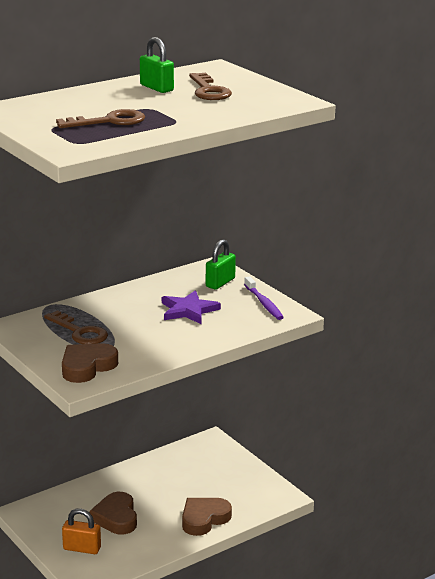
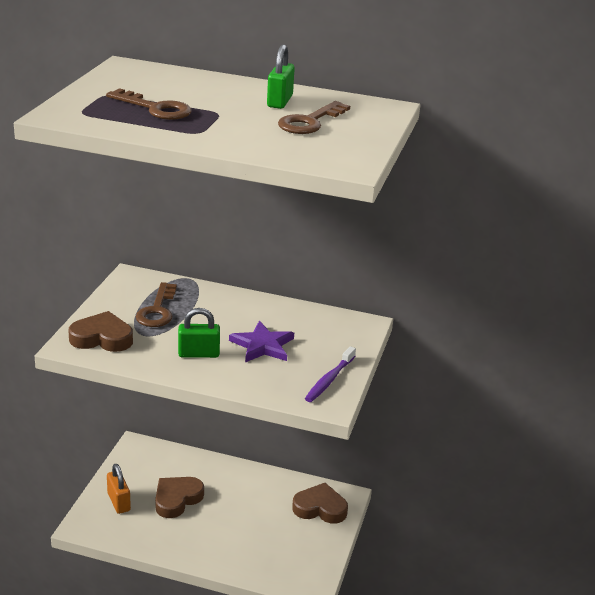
camera: 50 degrees right, 5 degrees up
brown heart [182,498,232,536] -> brown heart moved to [292,483,348,524]
green padlock [206,239,236,290] -> green padlock moved to [178,308,220,358]

